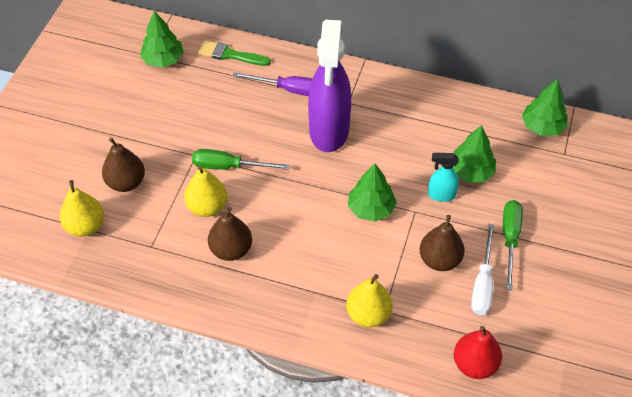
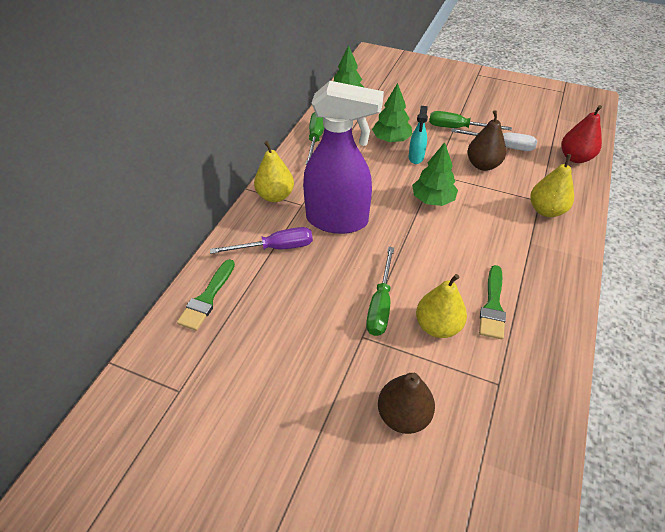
camera: 85 degrees left, 5 degrees down
yellow pear [60,180,104,237] -> yellow pear moved to [254,141,294,202]
green tree [140,11,184,68] -> none
brown pear [208,207,252,261] -> green brush [479,265,506,339]
purple screwdriver [233,72,313,96] -> purple screwdriver turned 60 degrees clockwise [210,227,313,254]
none -> green screwdriver [306,112,325,165]

